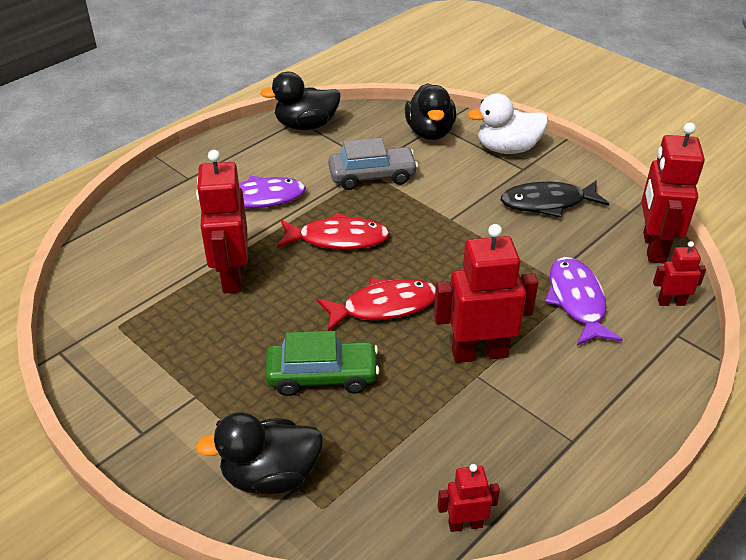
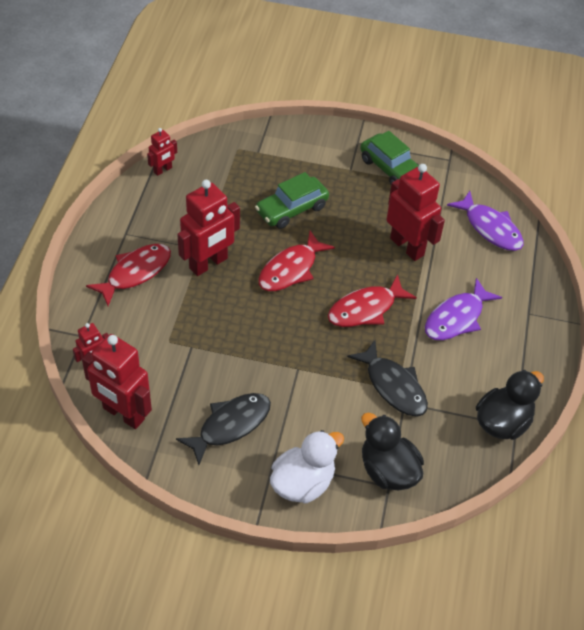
camera: 145 degrees right, 10 degrees up
black duck [195,412,323,494] -> none
grey car [328,138,418,190] -> black fish [347,340,428,417]
purple fish [545,257,623,345] -> purple fish moved to [447,191,524,251]
red robot [641,122,705,264] -> red robot turned 150 degrees clockwise [82,334,152,429]
none -> red fish [86,244,171,306]
none -> green car [360,131,419,184]

